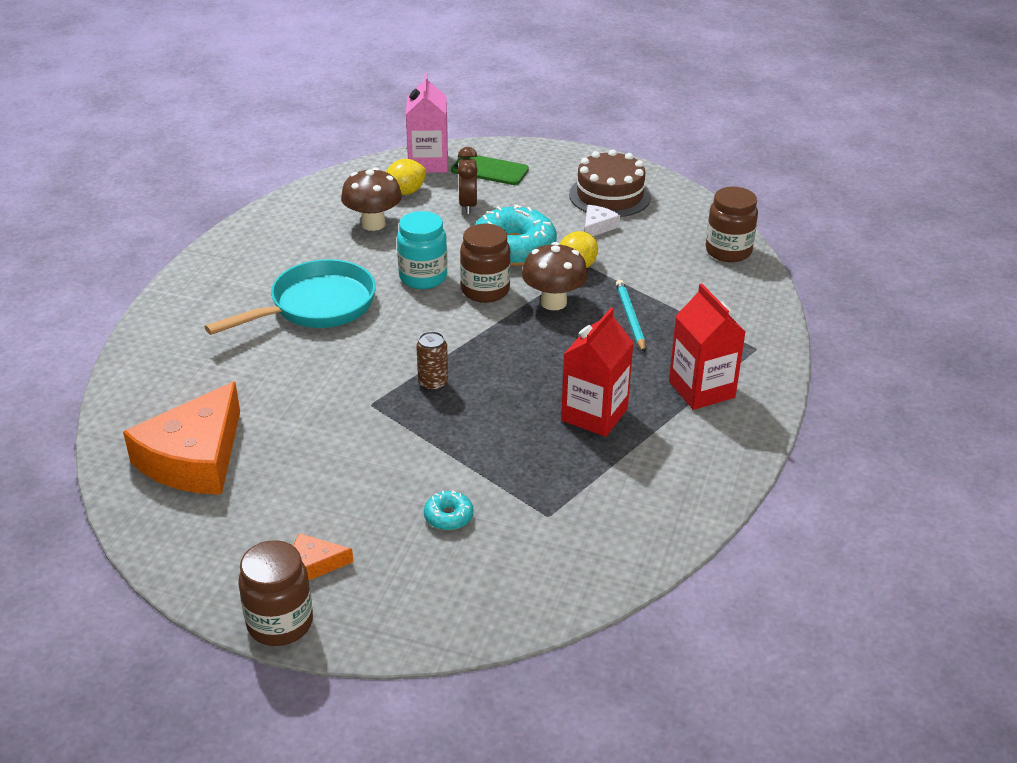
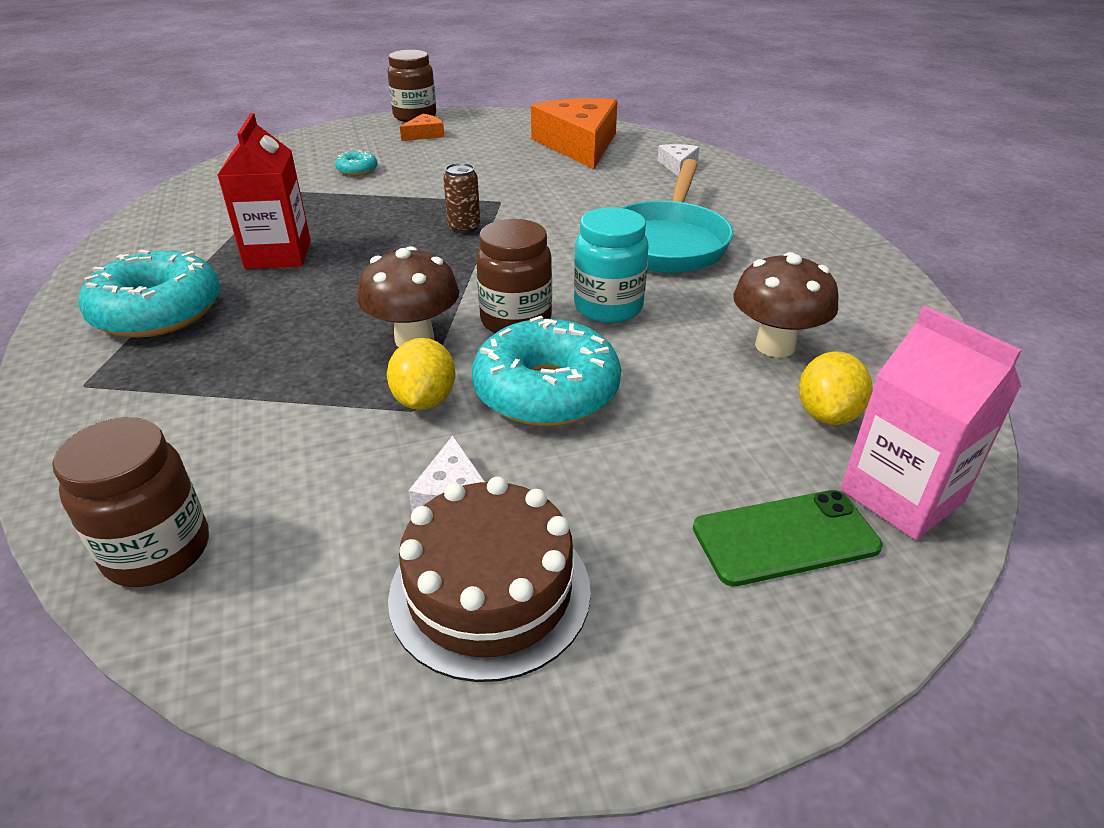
camera: 145 degrees right, 0 degrees up
brown clock [458,147,478,214] -> none
turquoise pencil [616,280,646,353] -> none
red carton [669,284,746,410] -> turquoise donut [78,250,220,338]
none -> white cheese [657,144,699,176]

